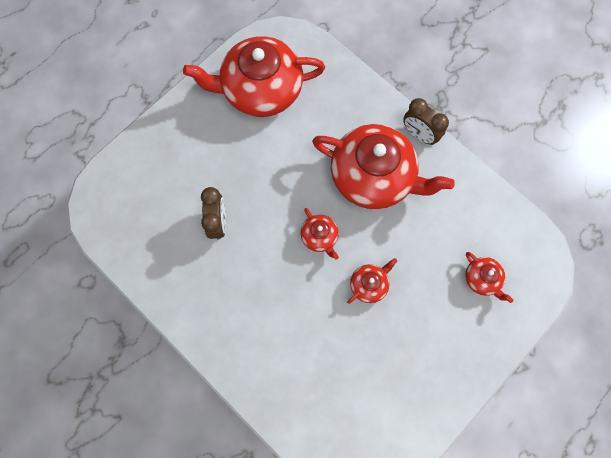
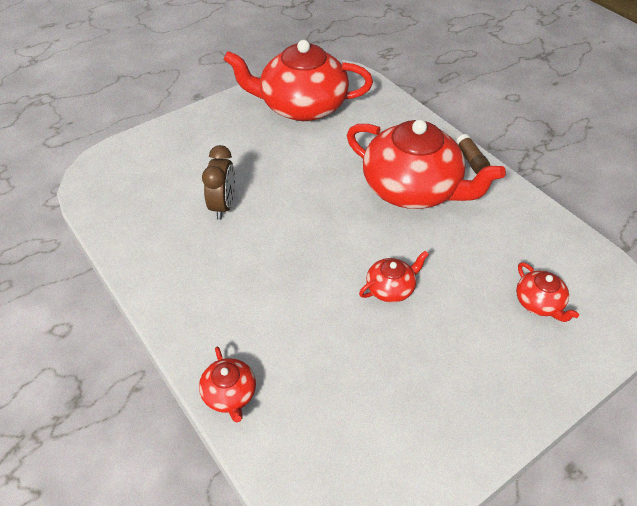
camera: 10 degrees right, 25 degrees down
red teapot [301,208,339,260] -> red teapot moved to [199,347,256,422]
brown clock [403,98,449,145] -> brown glue stick [456,134,490,174]

